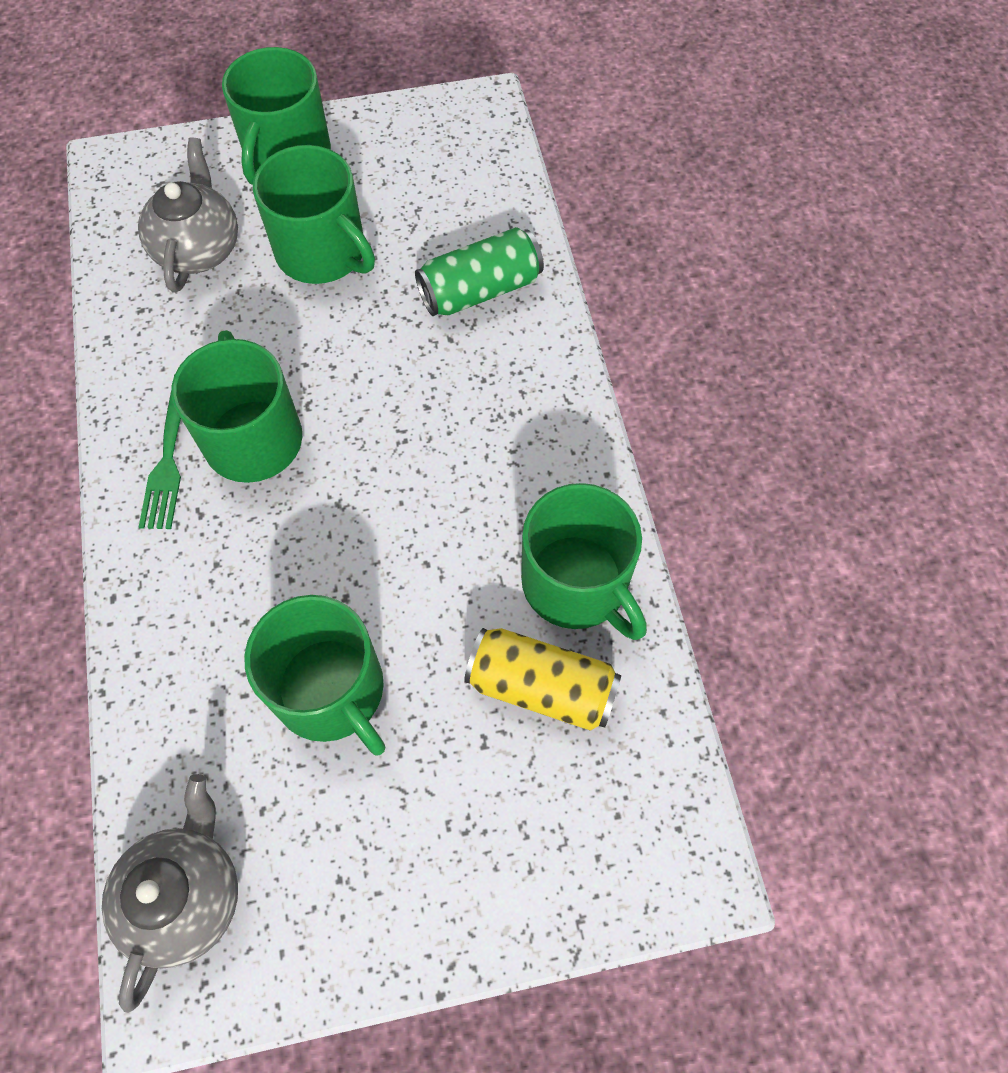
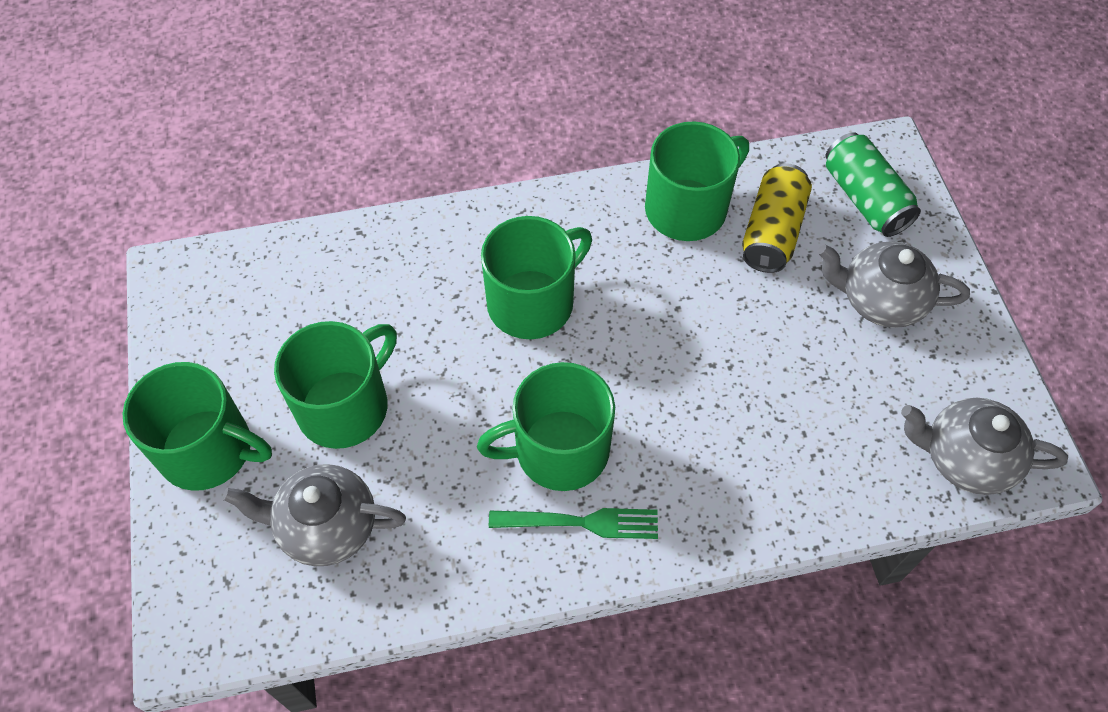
camera: 90 degrees left, 5 degrees down
green mug [244,595,386,756] -> green mug moved to [481,216,592,339]
green can [415,227,544,316] -> green can moved to [825,132,921,237]
none -> grey teapot [817,241,970,328]

